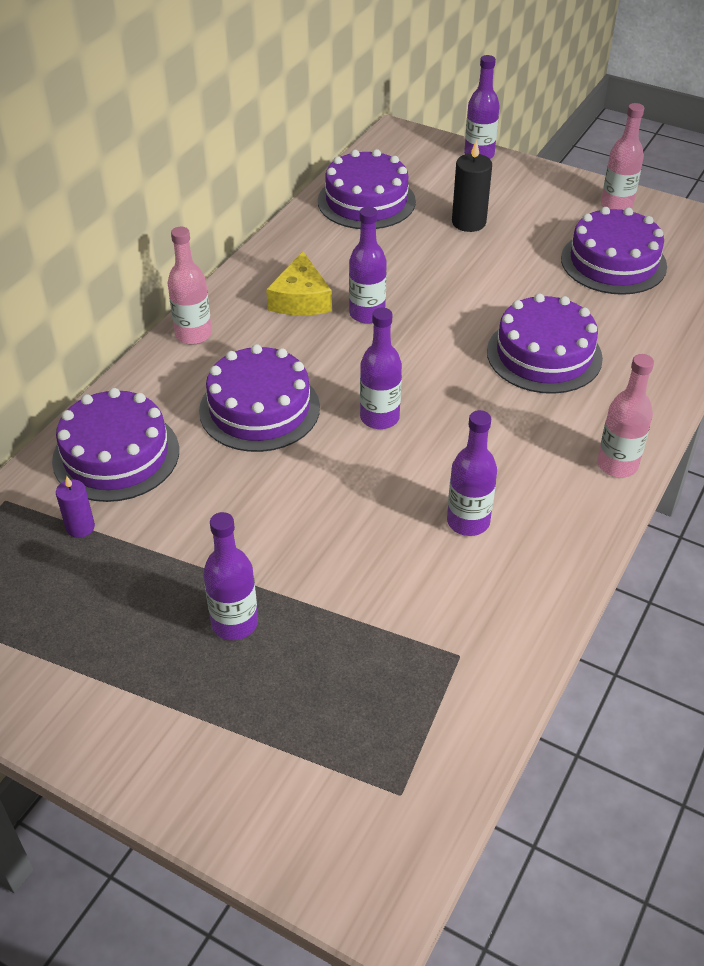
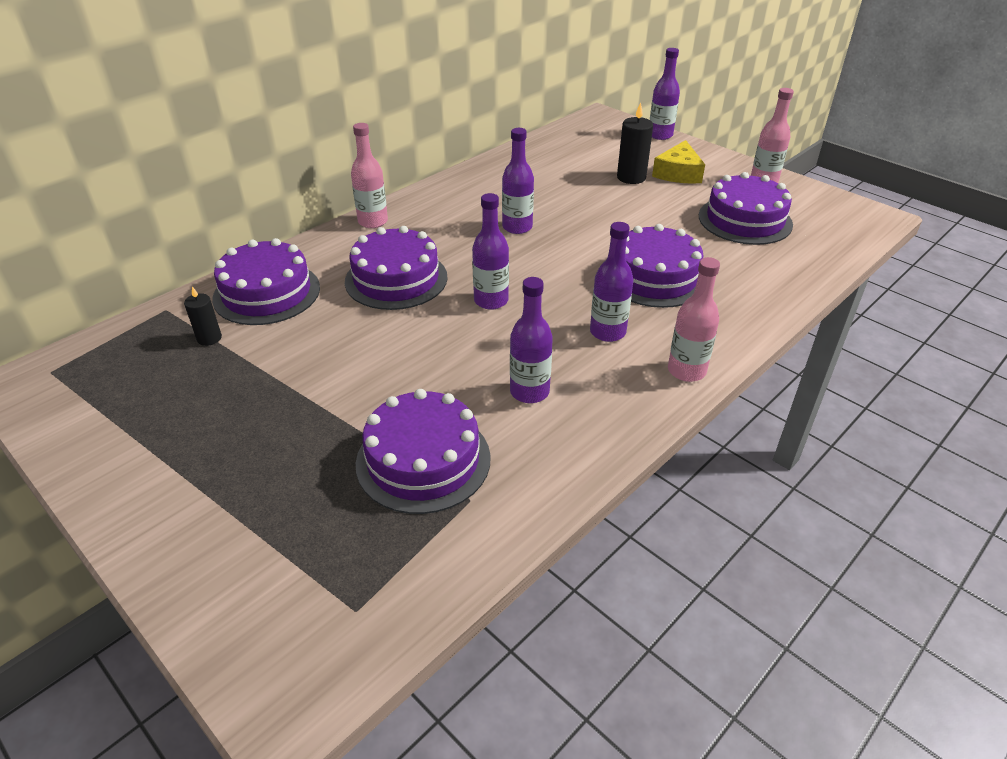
camera: 15 degrees right, 5 degrees down
purple candle [56,476,95,538] -> black candle [184,286,222,346]
purple bottle [203,512,258,640] -> purple bottle moved to [590,222,633,342]
yellow cheese [266,252,332,315] -> yellow cheese moved to [652,140,705,184]
purple cake [318,149,416,229] -> purple cake moved to [356,389,491,514]

